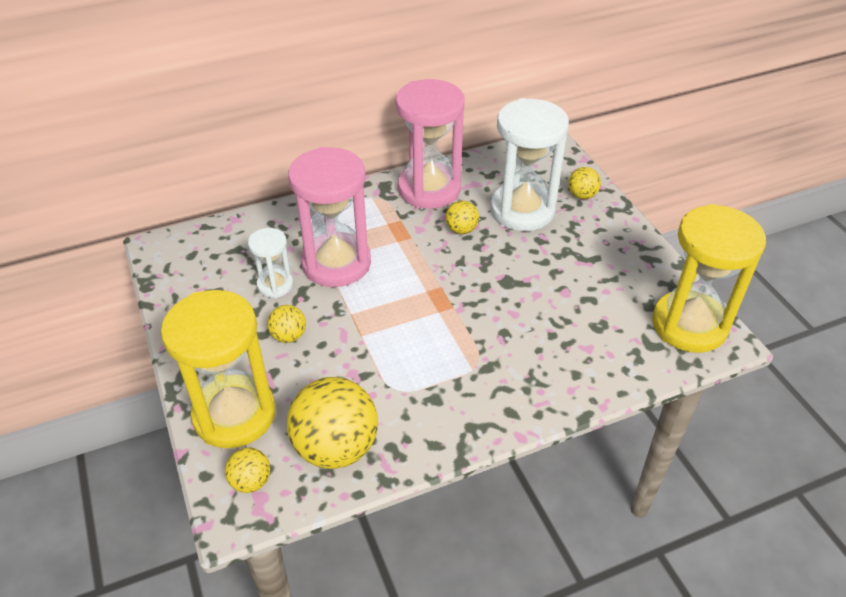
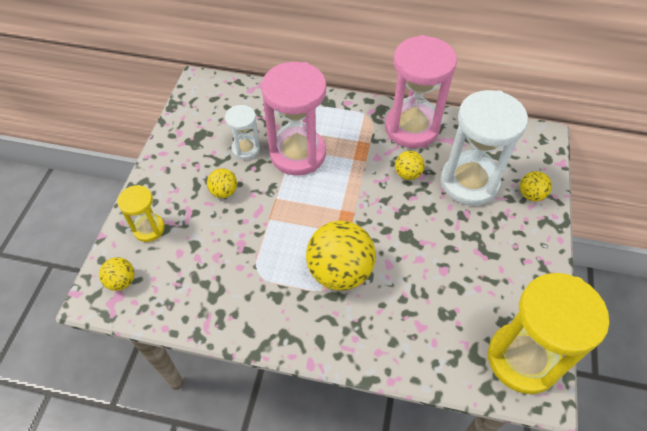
camera: 35 degrees right, 10 degrees up
yellow hourglass [161,290,276,448] -> yellow hourglass [117,185,165,242], size x0.51
yellow ball [287,377,378,469] -> yellow ball moved to [306,221,376,291]

